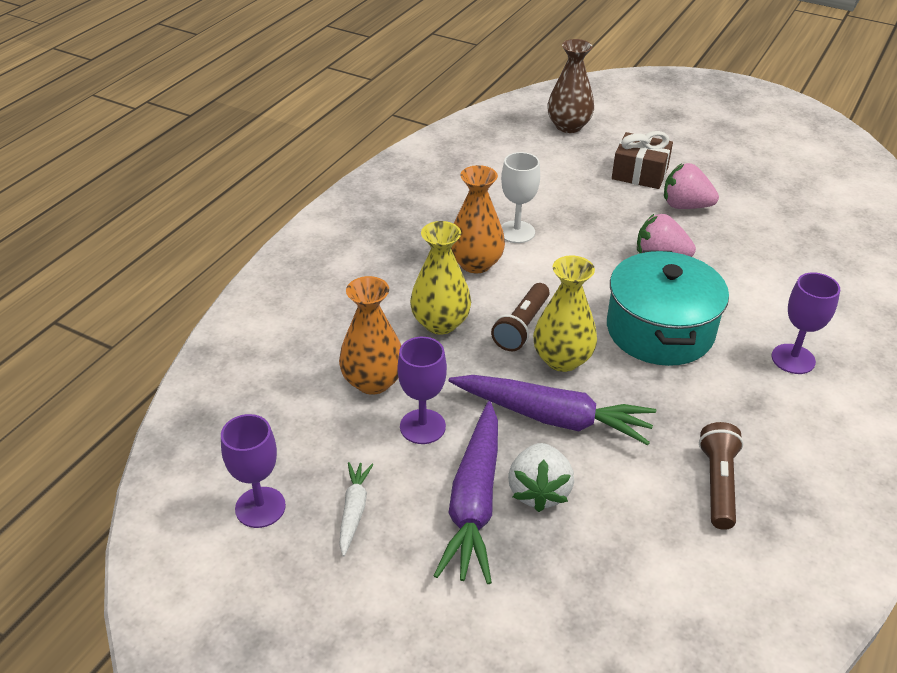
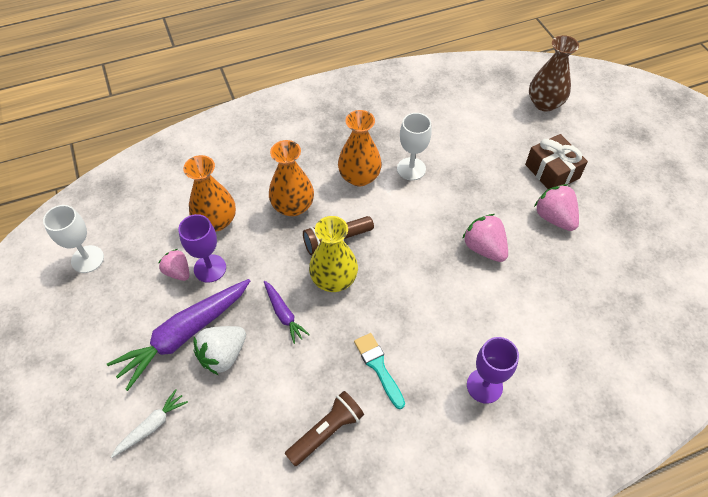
camera: 40 degrees right, 15 degrees up
purple goblet [221,414,286,528] -> white goblet [43,205,104,273]
white carrot [339,462,374,557] -> white carrot moved to [111,389,188,458]
yellow vase [410,221,471,335] -> orange vase [269,140,314,216]
purple carrot [449,375,656,445] -> purple carrot [264,281,310,344], size x0.50
turquoise pot [607,250,729,366] -> none
none -> pink strawberry [158,249,189,281]
none -> turquoise brush [354,333,405,409]

